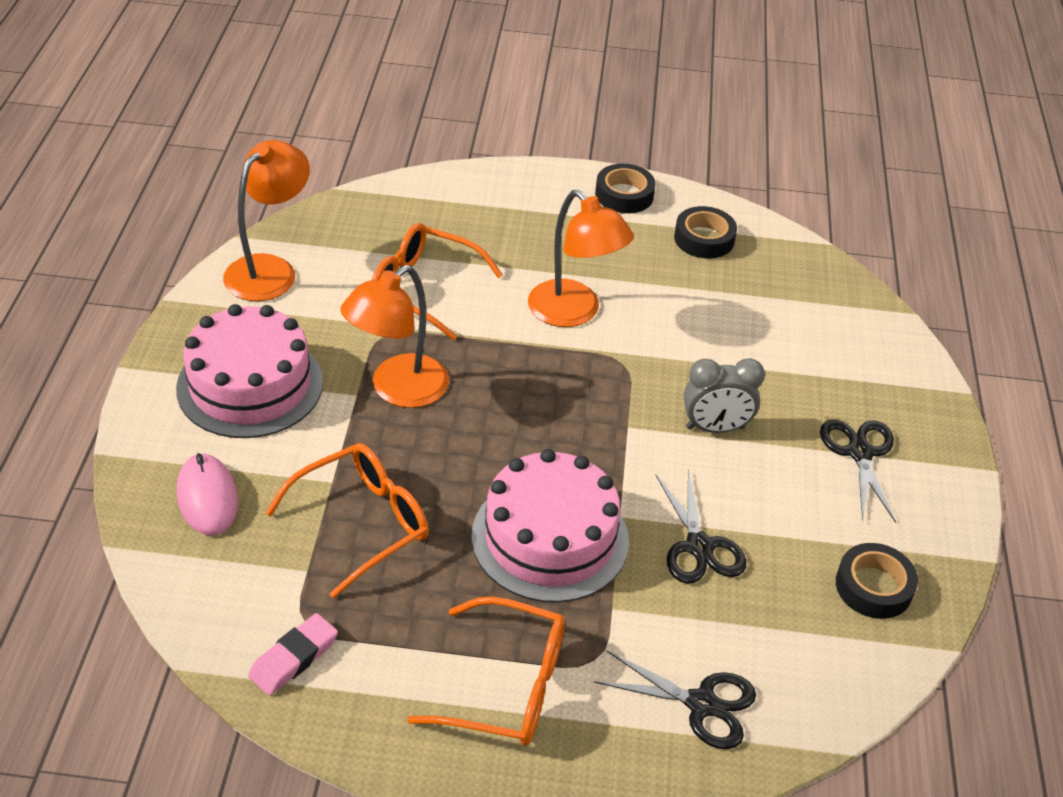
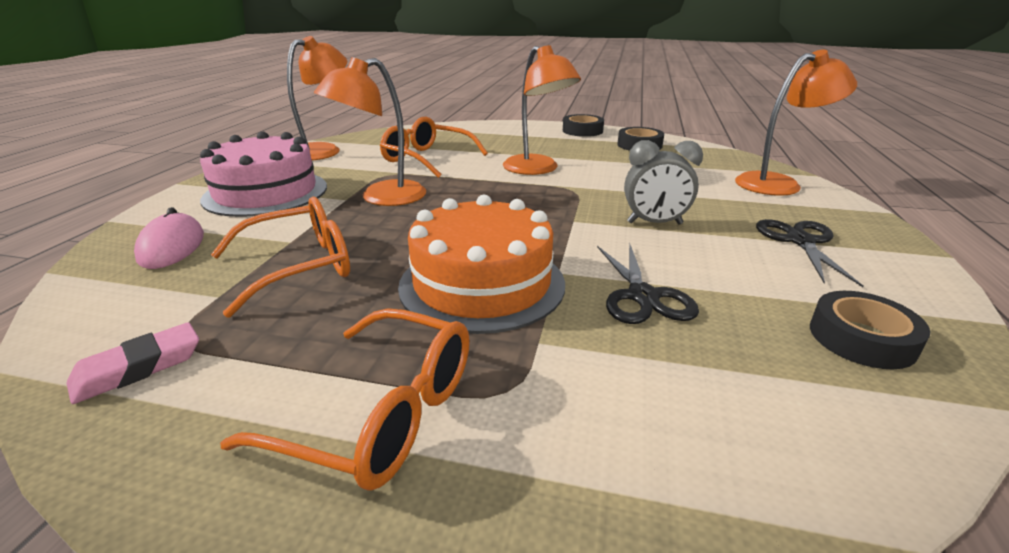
camera: 10 degrees right, 15 degrees down
pink cake [472,449,629,603] -> orange cake [398,195,565,334]
black scissors [594,651,756,749] -> none
none -> orange lamp [735,50,857,196]

